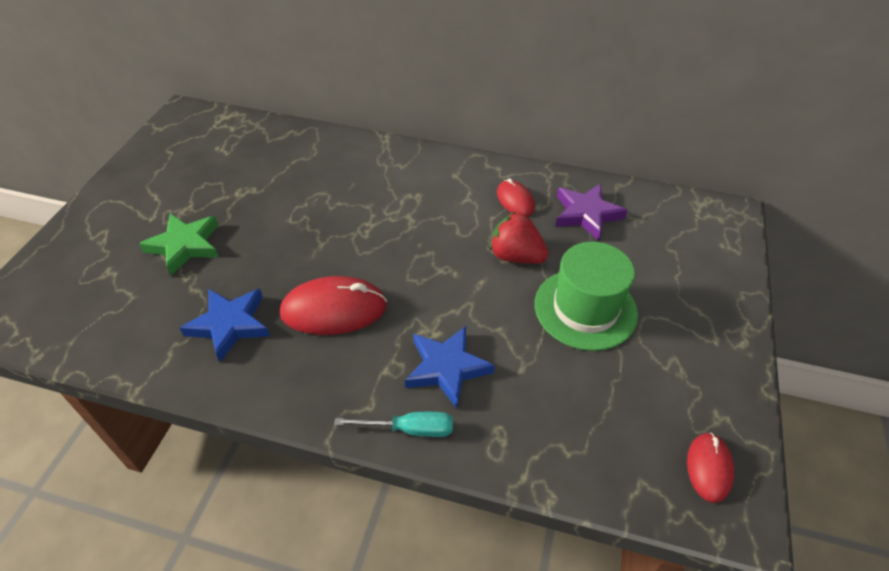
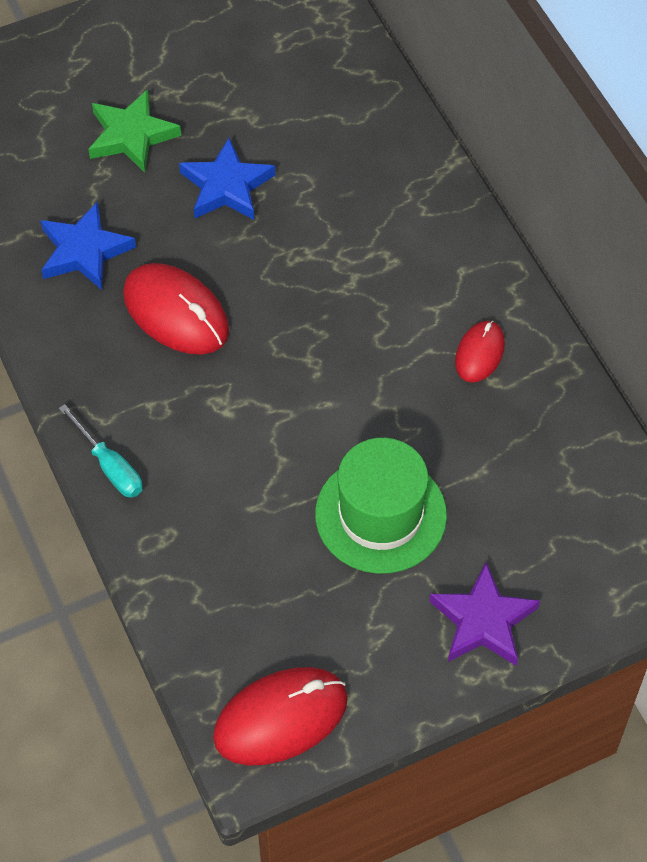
camera: 50 degrees right, 10 degrees up
blue star [405,326,495,409] -> blue star moved to [179,138,275,220]
red strawberry [490,212,548,264] -> none
purple star [555,184,628,241] -> purple star moved to [429,562,540,666]
red mouse [687,433,734,503] -> red mouse [213,667,348,766], size x1.74

